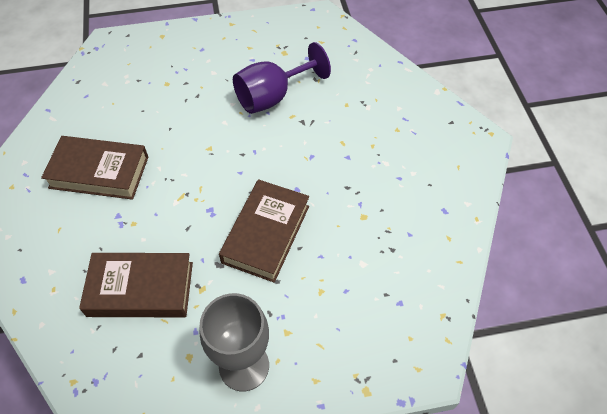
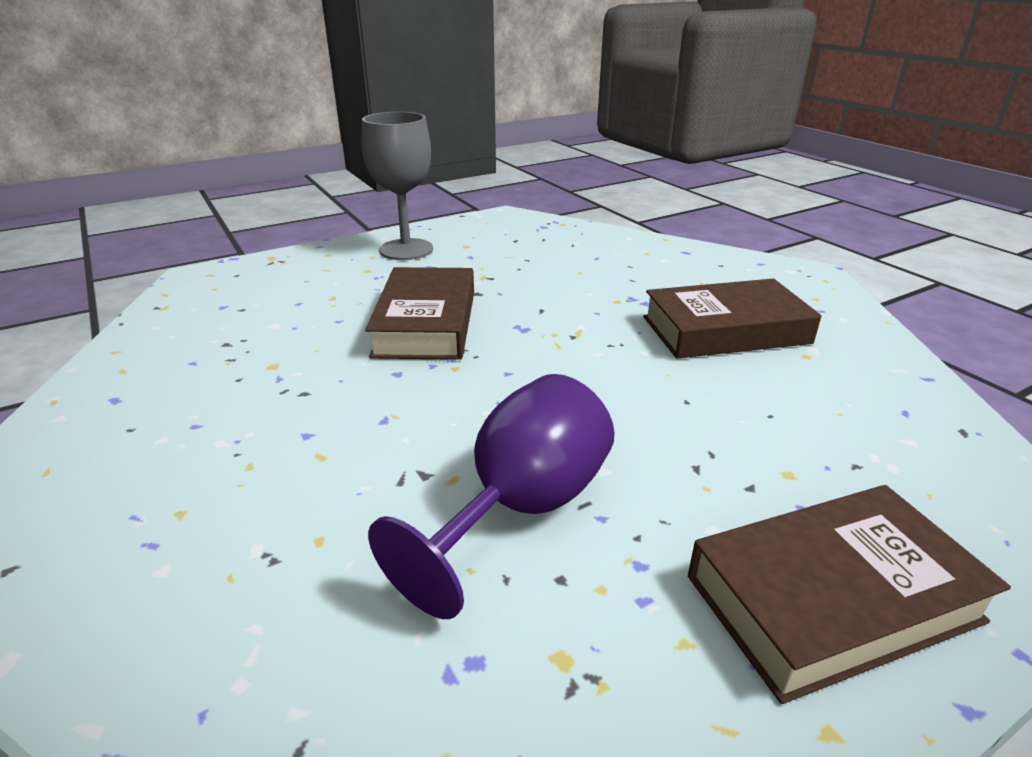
camera: 160 degrees right, 25 degrees down
brown book [79,253,193,317] -> brown book moved to [688,485,1011,704]

